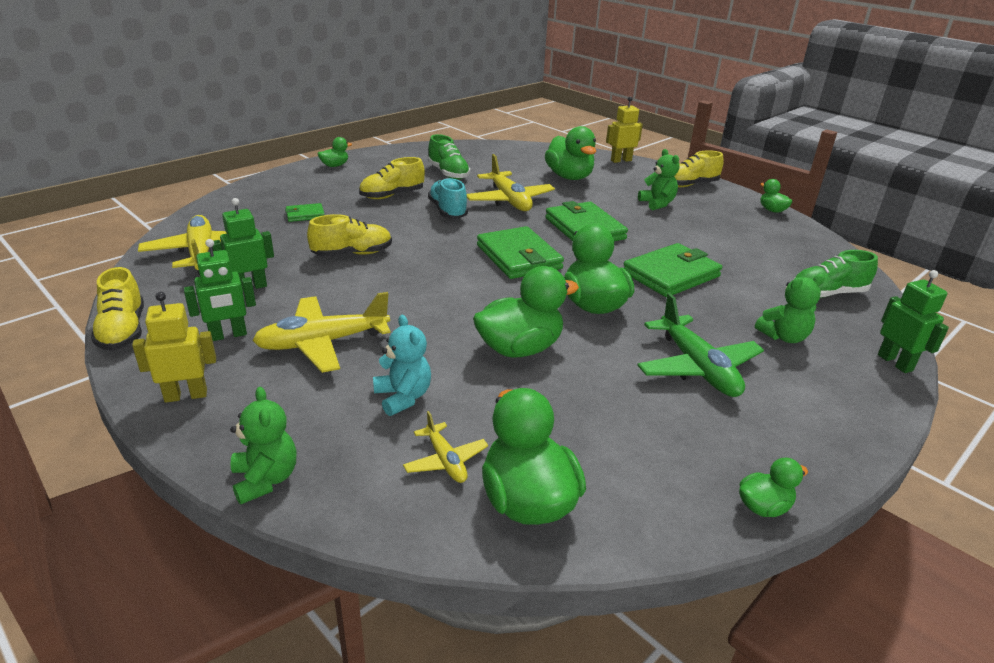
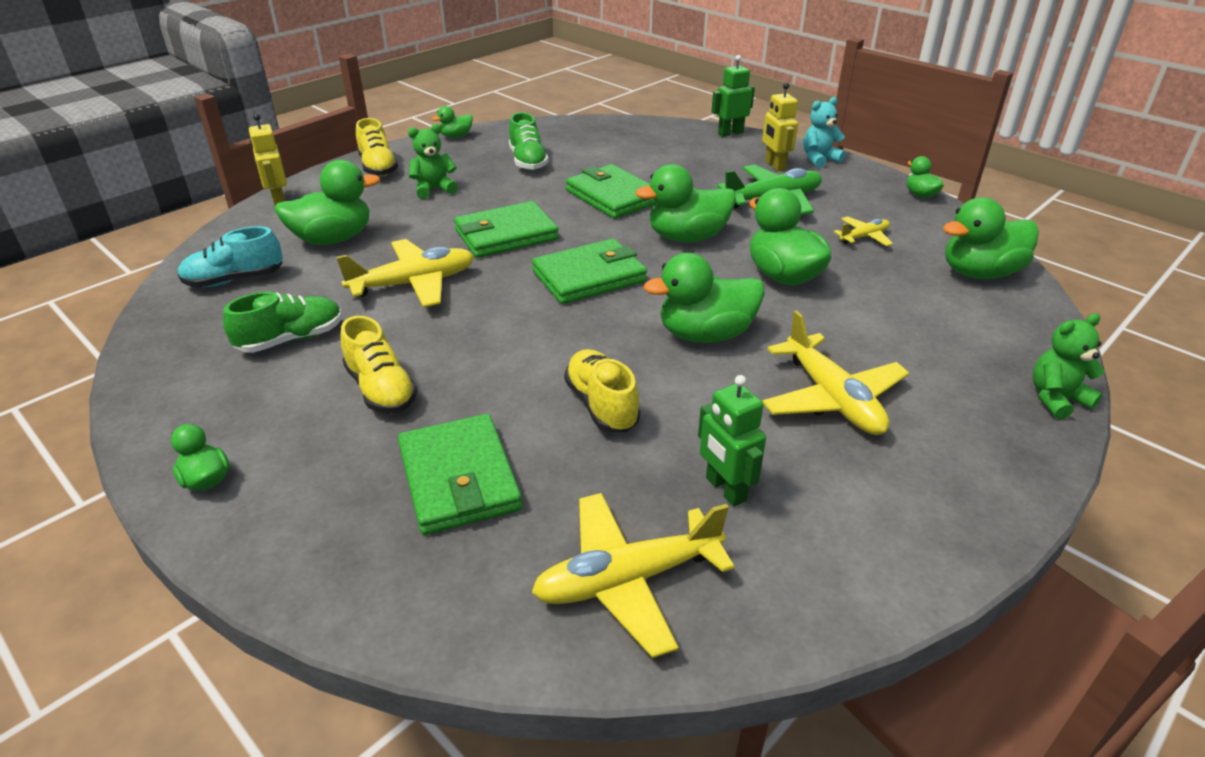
camera: 90 degrees left, 5 degrees up
yellow shoe [91,267,144,350] -> none
yellow robot [132,292,216,403] -> yellow robot moved to [762,83,798,172]
green robot [184,239,256,341] -> none
green wallet [285,203,325,222] -> green wallet [398,414,522,535], size x2.03
turquoise teddy bear [373,315,431,416] -> turquoise teddy bear moved to [803,97,846,168]
yellow plane [403,411,488,483] -> yellow plane moved to [834,216,893,246]
turquoise shoe [428,178,468,219] -> turquoise shoe moved to [178,226,283,287]
green teddy bear [755,274,825,343] -> none
green shoe [794,250,878,298] -> green shoe moved to [509,112,549,171]
none -> green duck [644,253,765,343]

